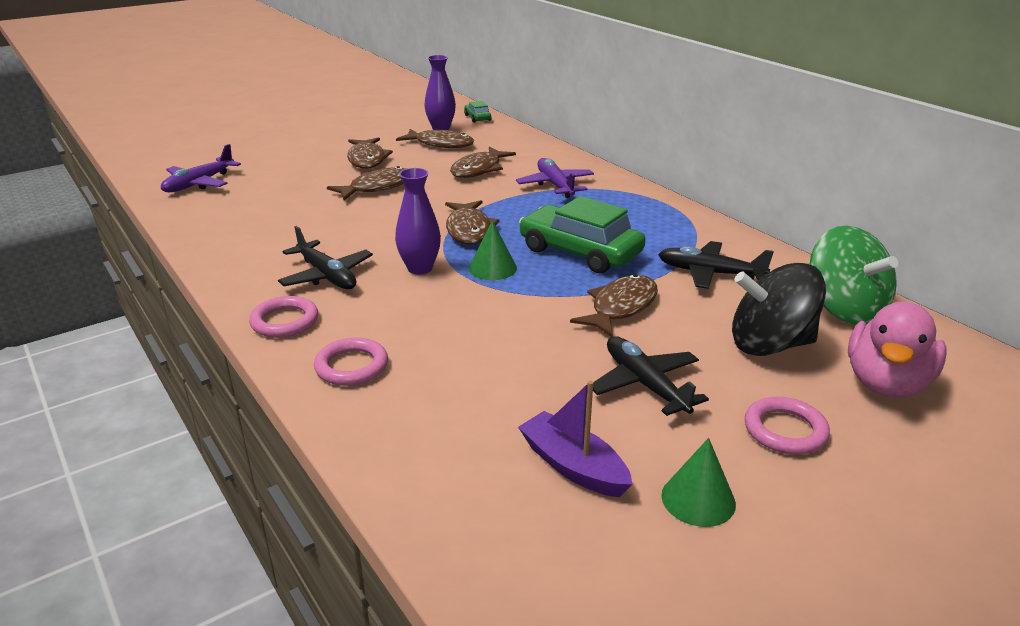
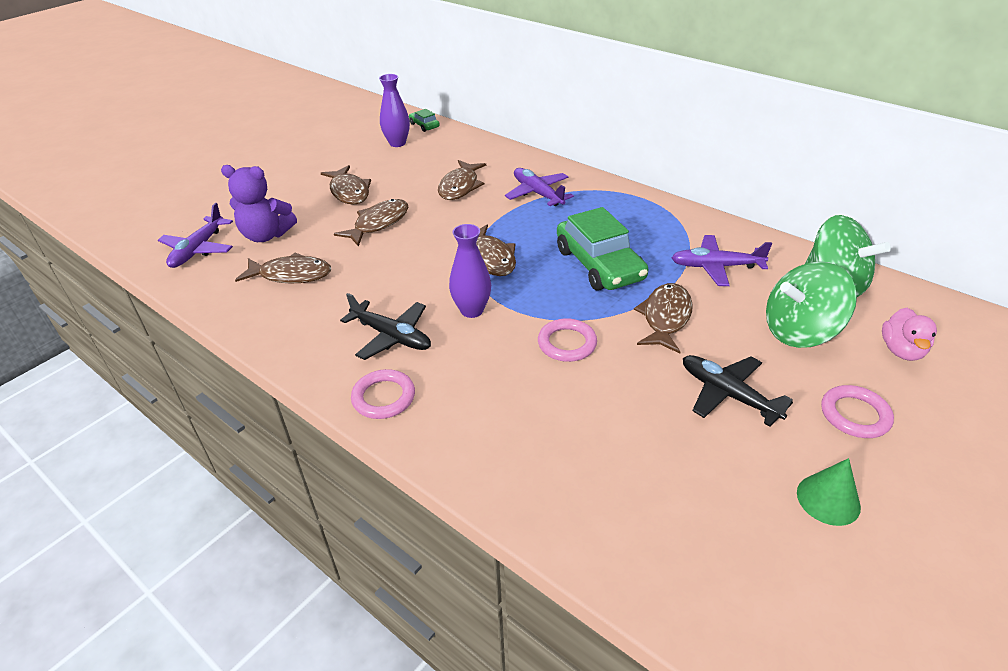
camera: 15 degrees left, 10 degrees up
pink ring [314,338,388,386] -> pink ring moved to [538,318,597,362]
brown fish [396,129,474,148] -> brown fish moved to [235,253,331,284]
green cone [469,220,517,280] -> none
purple boat [518,381,633,497] -> none
green car [519,196,645,274] -> green car turned 135 degrees counterclockwise [557,207,649,291]
black plane [658,241,774,289] -> purple plane [671,235,772,286]
black spinning top [732,263,826,356] -> green spinning top [766,261,857,348]
pink duck [848,302,947,398] -> pink duck [882,308,937,361], size x0.63
none -> purple teddy bear [221,165,297,242]

